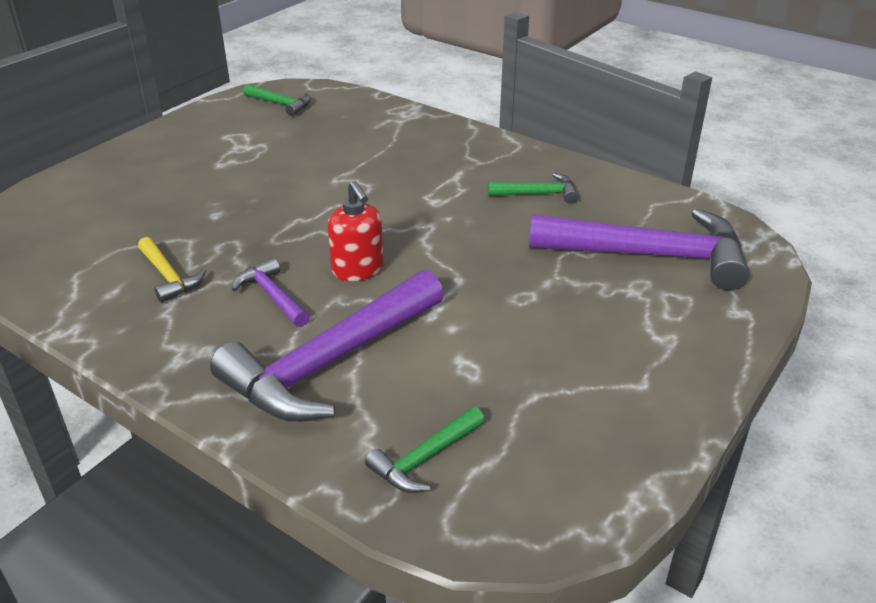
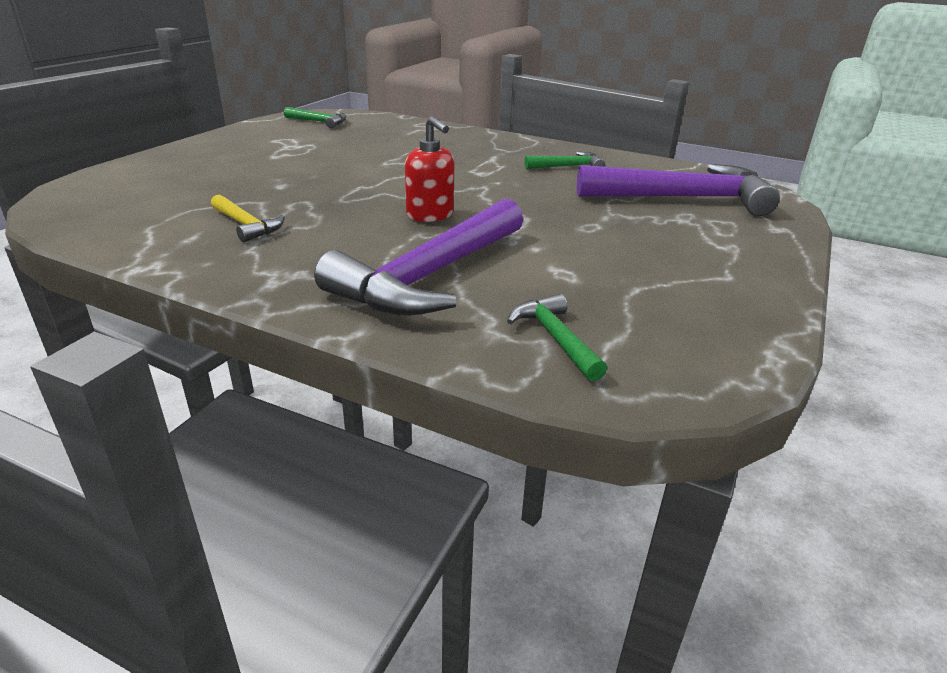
camera: 10 degrees left, 5 degrees down
purple hammer [232,258,310,327] -> none
green hammer [365,406,485,493] -> green hammer turned 120 degrees clockwise [507,294,607,381]

